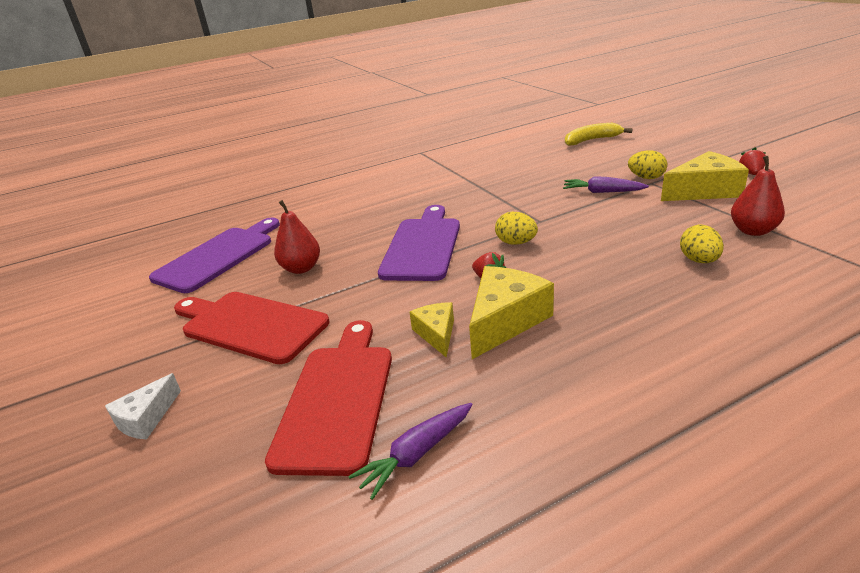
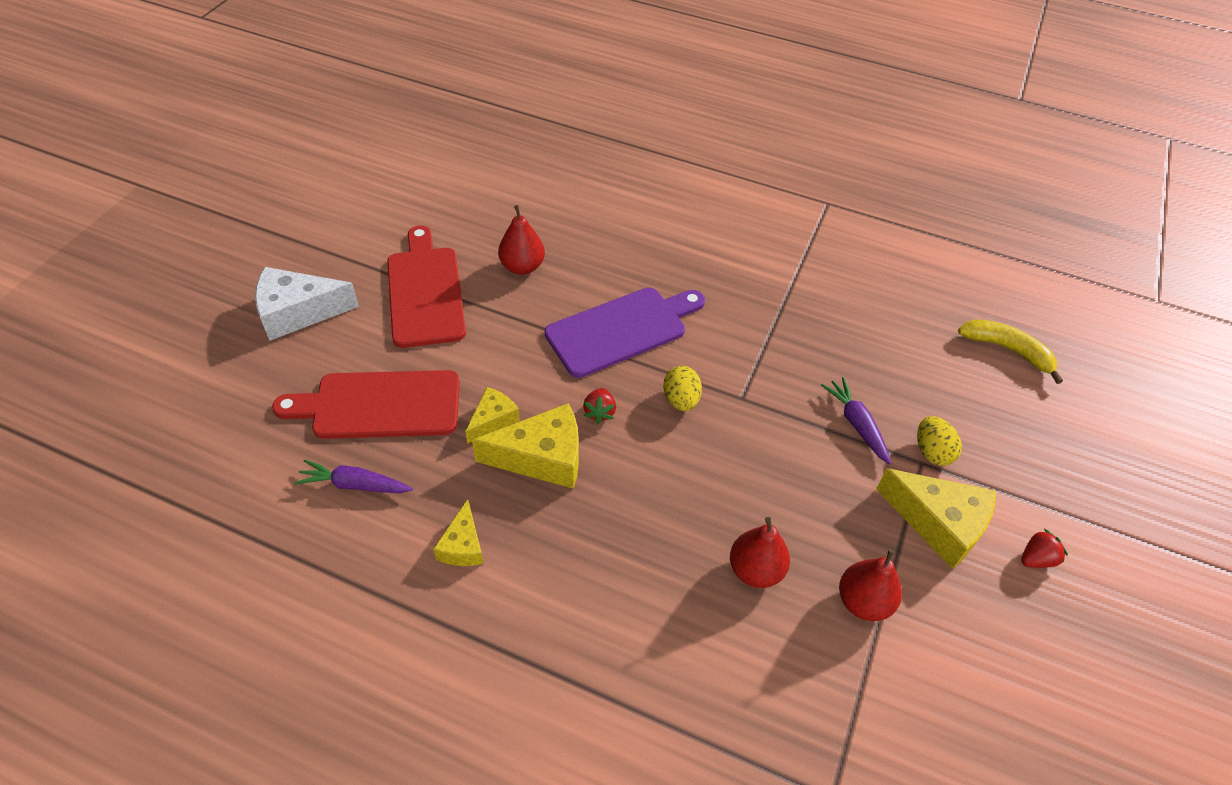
camera: 45 degrees right, 20 degrees up
white cheese [105,373,181,440] -> white cheese [255,267,359,340], size x1.75
purple cutting board [149,217,280,293] -> none
red cutting board [265,320,392,476] -> red cutting board turned 150 degrees counterclockwise [272,370,460,439]
yellow egg [680,225,724,263] -> red pear [730,517,790,588]
none -> yellow cheese [433,499,484,566]

